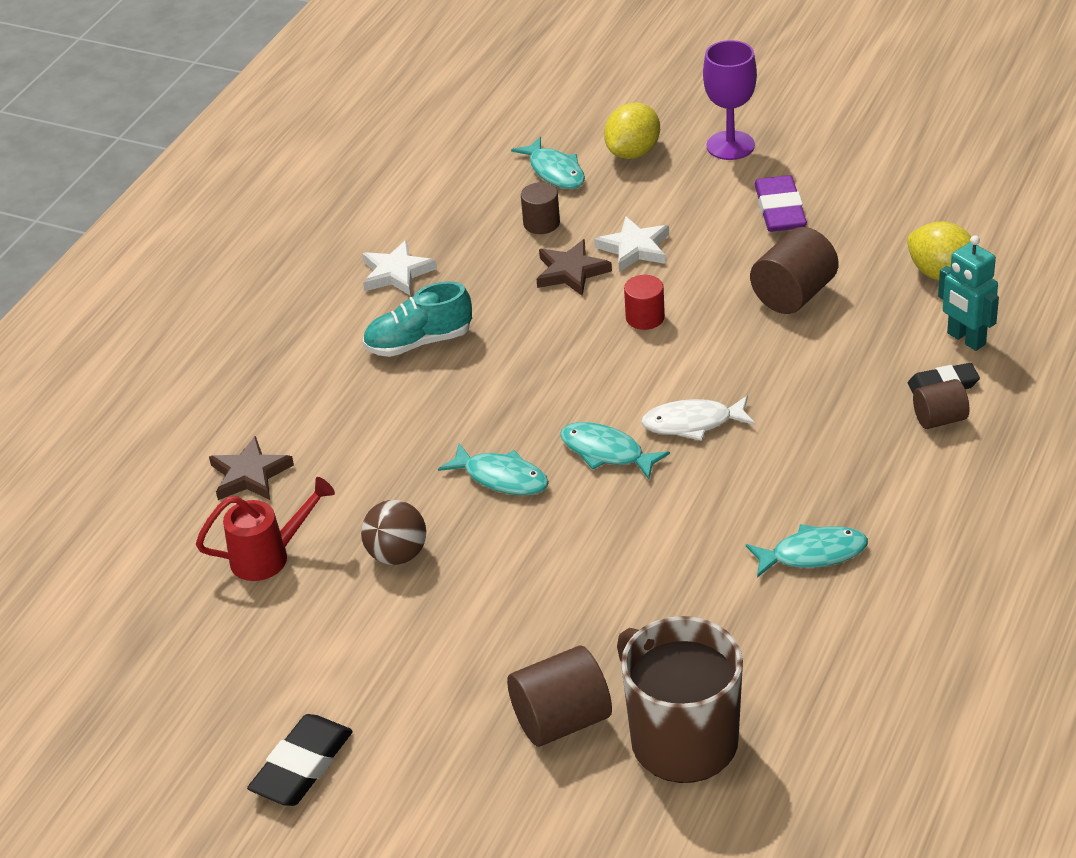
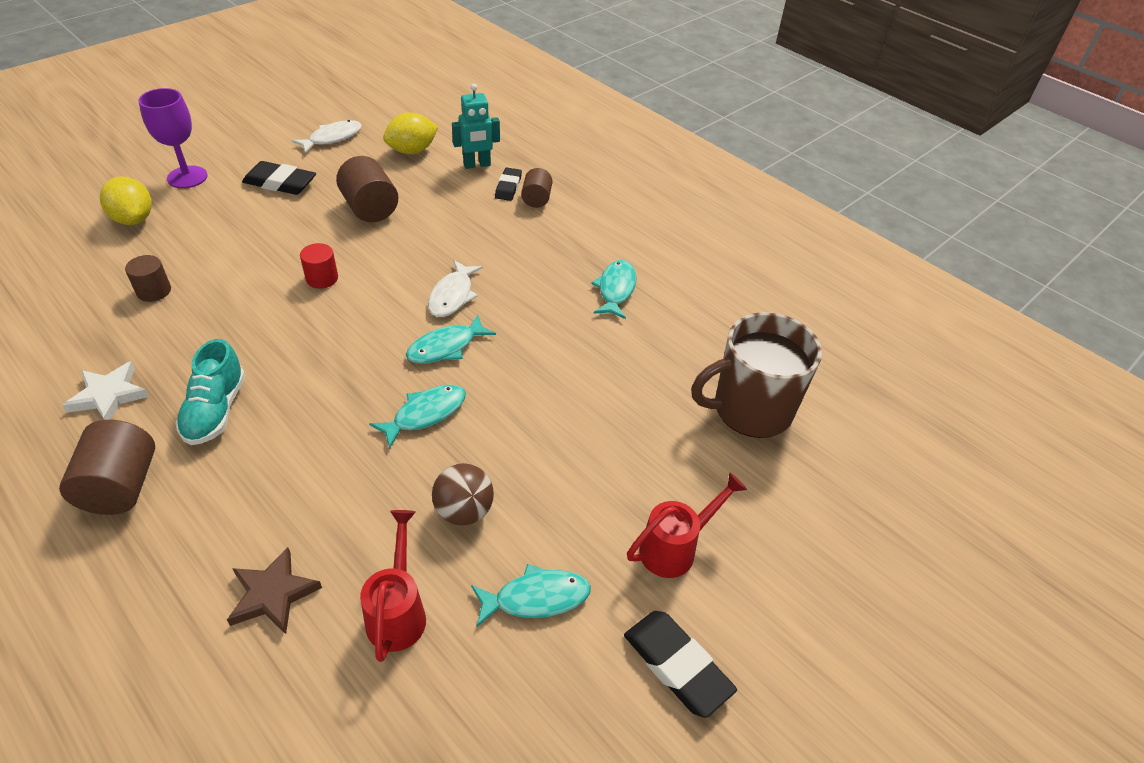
camera: 75 degrees left, 5 degrees up
brown cylinder [507,645,612,747] -> brown cylinder moved to [59,420,155,515]
turquoise fish [511,137,585,189] -> turquoise fish moved to [471,564,591,627]
brown star [537,239,612,296] -> none
white star [594,216,669,272] -> none
purple eraser [754,175,807,232] -> black eraser [242,161,316,195]
none -> white fish [292,120,362,154]
none -> red watering can [627,472,747,578]

